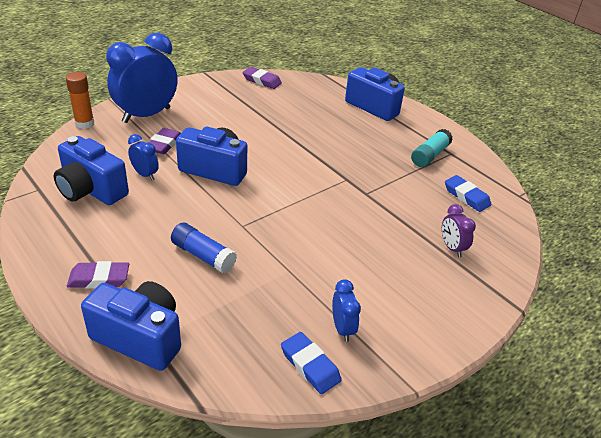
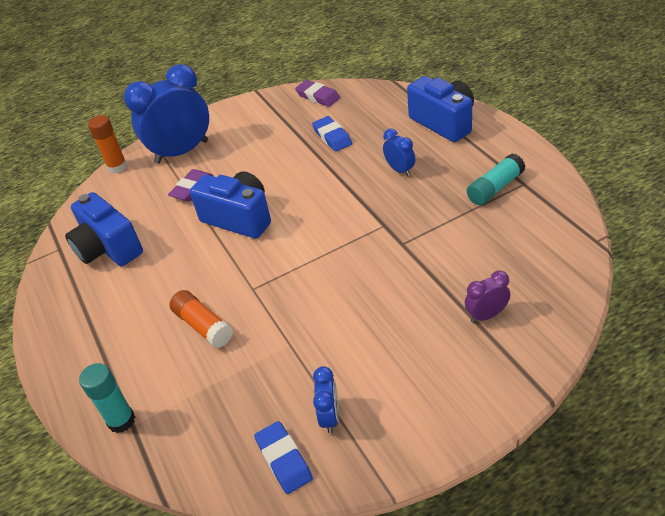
camera: 20 degrees right, 5 degrees up
purple eraser [67,261,129,288] -> none
blue camera [81,281,181,371] -> turquoise glue stick [79,363,135,433]
blue clock [128,134,159,181] -> blue clock moved to [383,129,415,176]
blue glue stick [171,223,237,273] -> orange glue stick [169,290,233,348]
purple clock [442,204,476,257] -> purple clock turned 75 degrees clockwise [465,271,510,323]
blue eraser [445,175,492,212] -> blue eraser moved to [312,116,352,152]

